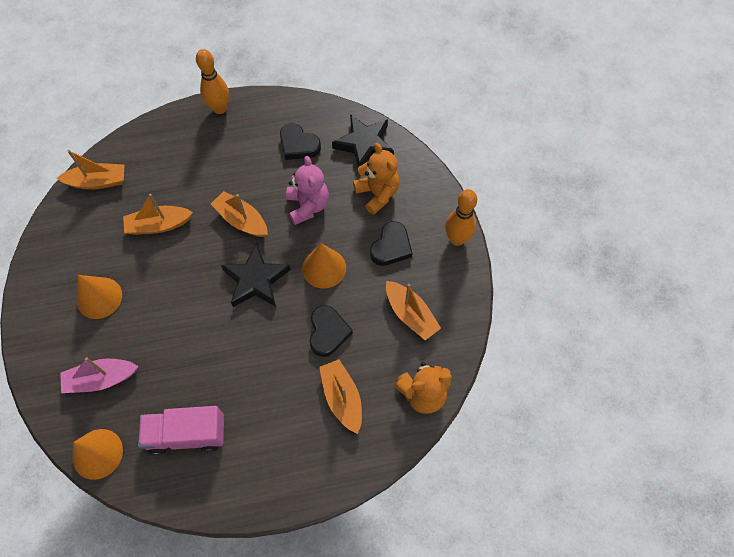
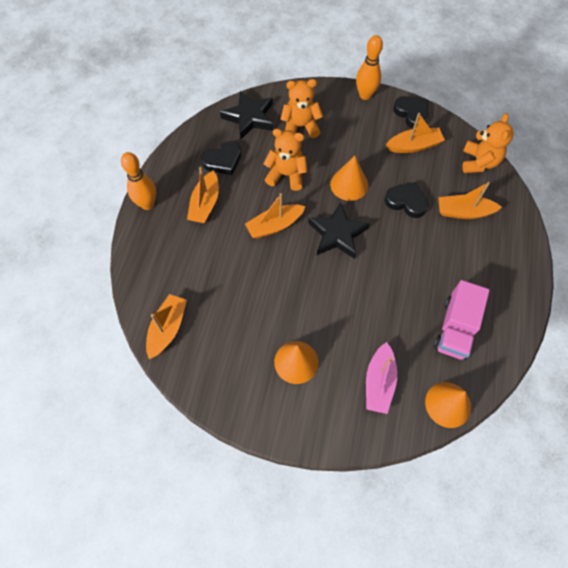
camera: 65 degrees left, 0 degrees up
orange boat [123,193,193,235] -> orange boat moved to [187,167,219,223]
pink teddy bear [286,156,329,225] -> orange teddy bear [263,129,308,191]
black heart [370,221,412,266] -> black heart moved to [393,96,428,129]

